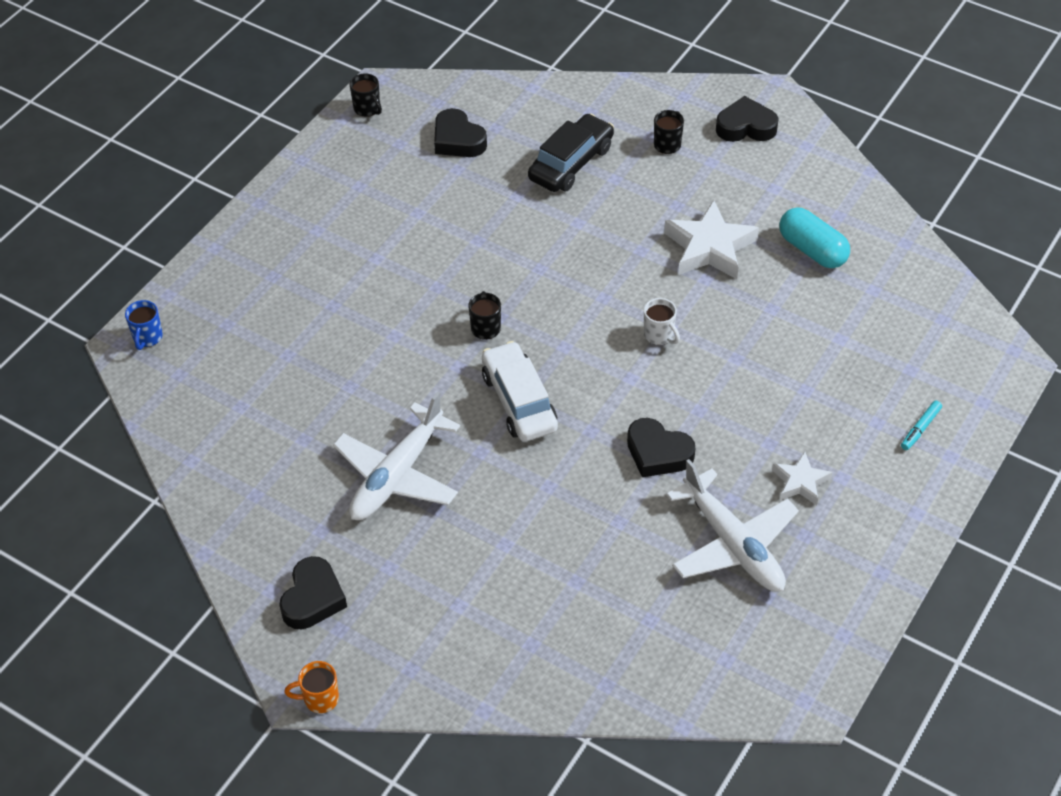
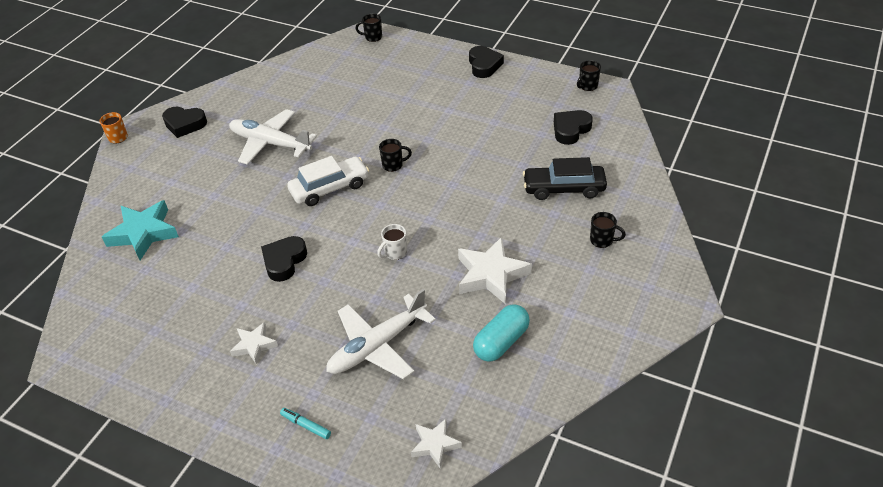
camera: 85 degrees right, 5 degrees down
blue mug [125,300,163,350] -> black mug [355,14,382,42]
black car [528,113,614,192] -> black car turned 150 degrees clockwise [523,157,607,200]
white plane [666,459,799,592] -> white plane moved to [326,289,436,379]
black heart [716,96,779,142] -> black heart moved to [469,46,504,78]
none -> turquoise star [102,200,179,260]
none -> white star [411,419,462,469]

